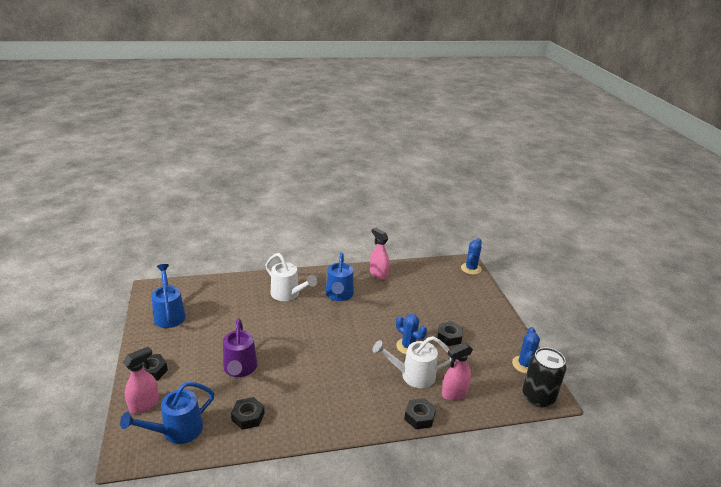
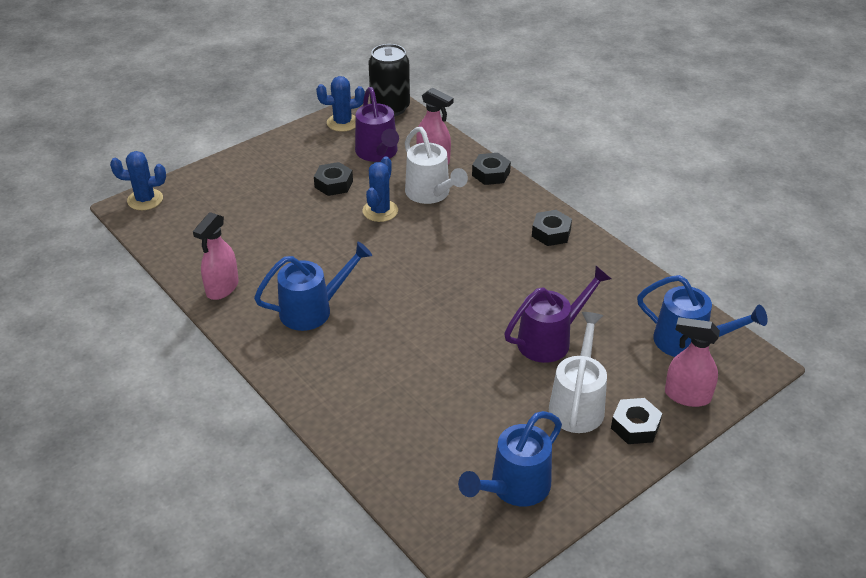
camera: 115 degrees left, 10 degrees up
black nut [231,397,265,430] -> black nut moved to [532,210,572,246]
white watering can [265,253,317,301] -> white watering can moved to [549,312,607,433]
none -> purple watering can [355,87,399,162]

